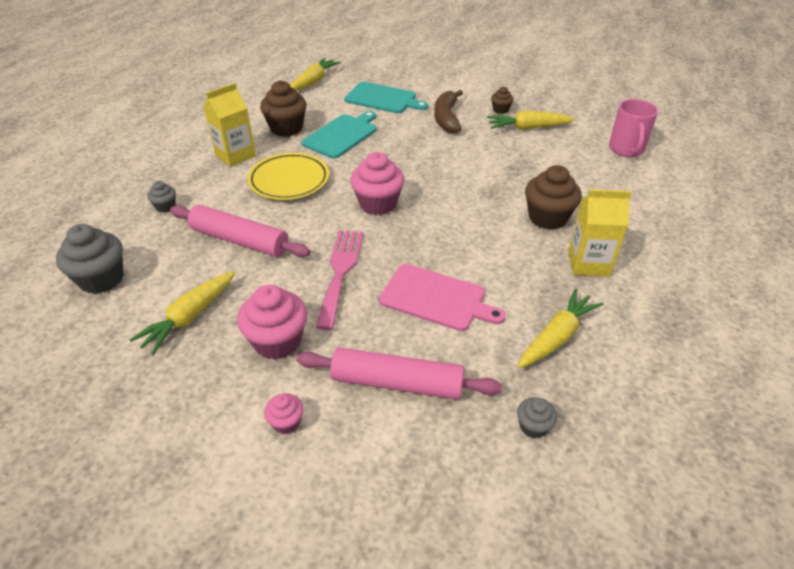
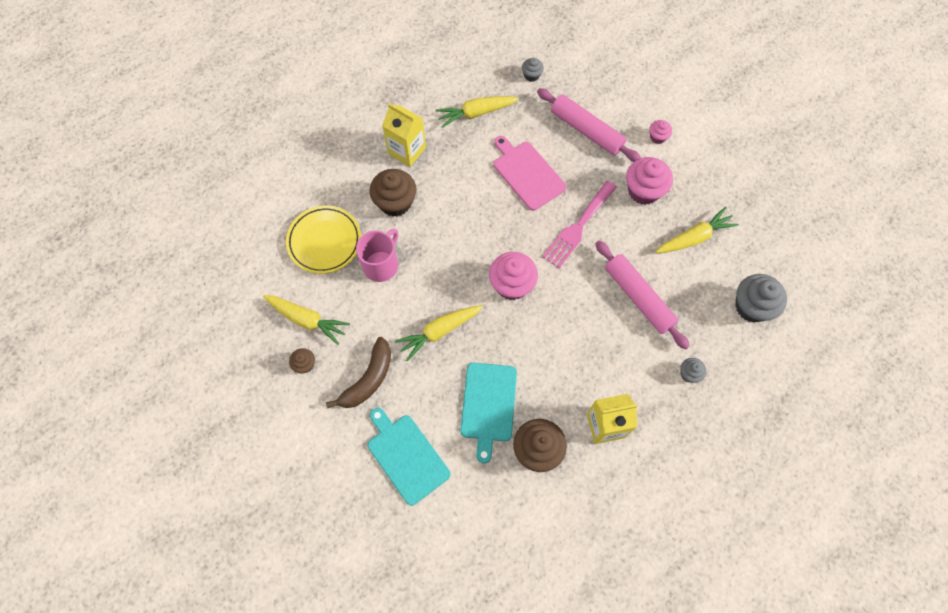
camera: 150 degrees left, 25 degrees up
yellow plate [247,153,329,200] -> yellow plate moved to [286,205,361,274]
yellow carrot [290,58,341,91] -> yellow carrot moved to [395,305,483,361]
turquoise cutting board [302,111,377,159] -> turquoise cutting board turned 60 degrees counterclockwise [460,363,517,463]
pink mug [609,99,658,157] -> pink mug moved to [356,229,398,282]

